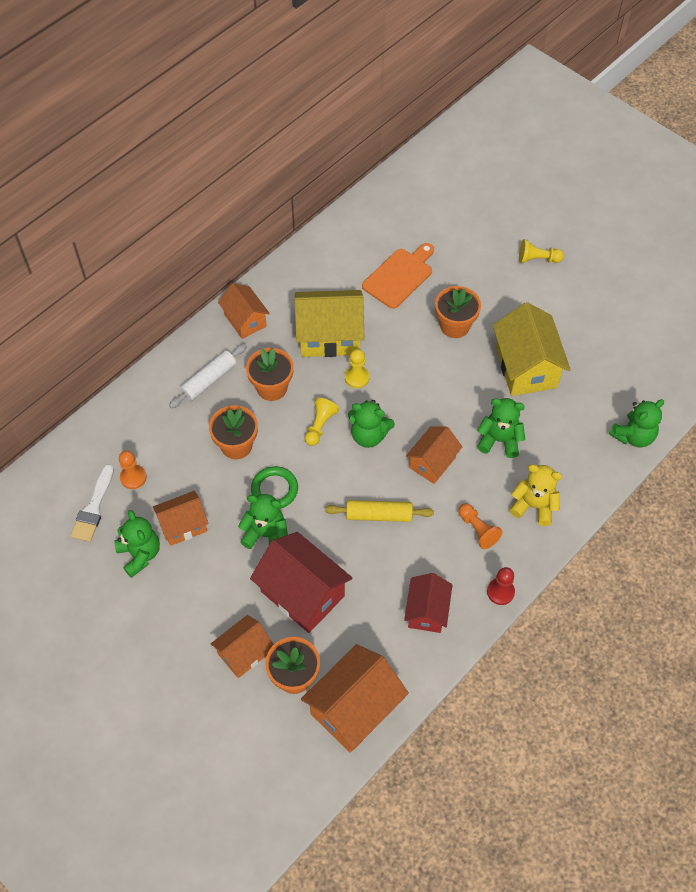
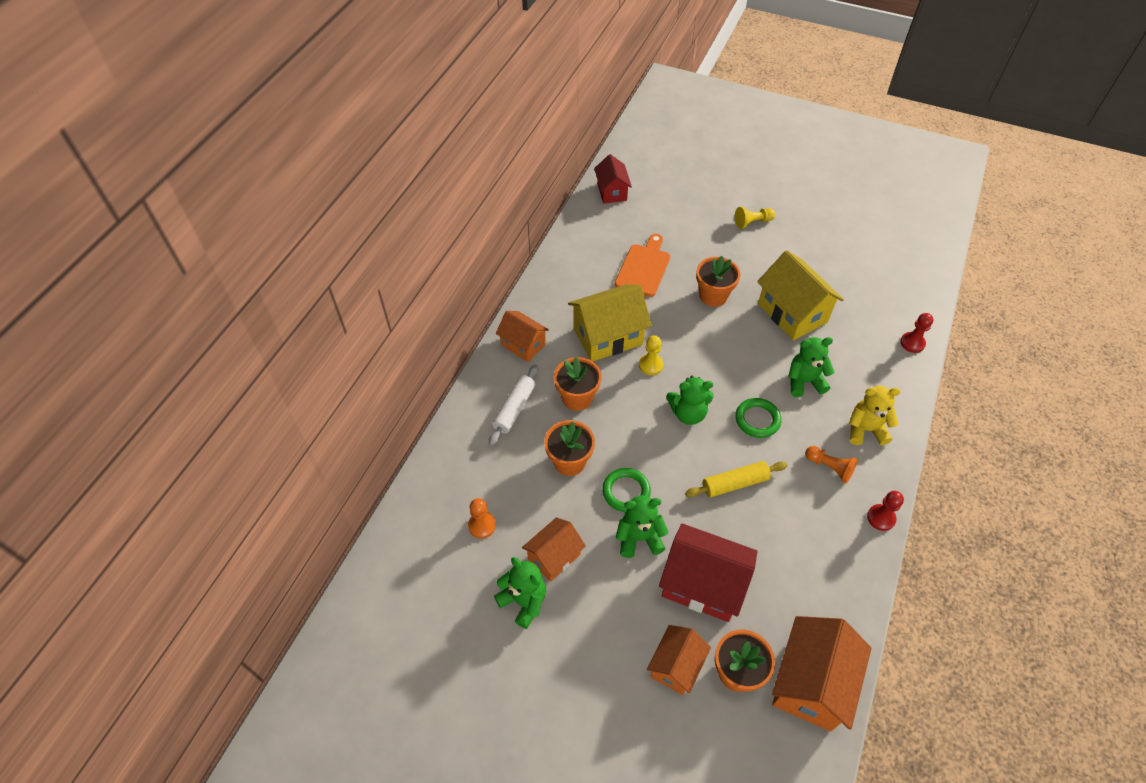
camera: 20 degrees left, 5 degrees down
white brush [70,464,114,542] -> none
yellow pawn [305,398,339,446] -> none
red house [404,573,453,633] -> red house moved to [594,154,632,204]
orange house [406,426,462,484] -> green ring [735,398,781,438]
green teddy bear [609,399,664,448] -> red pawn [900,313,933,353]

